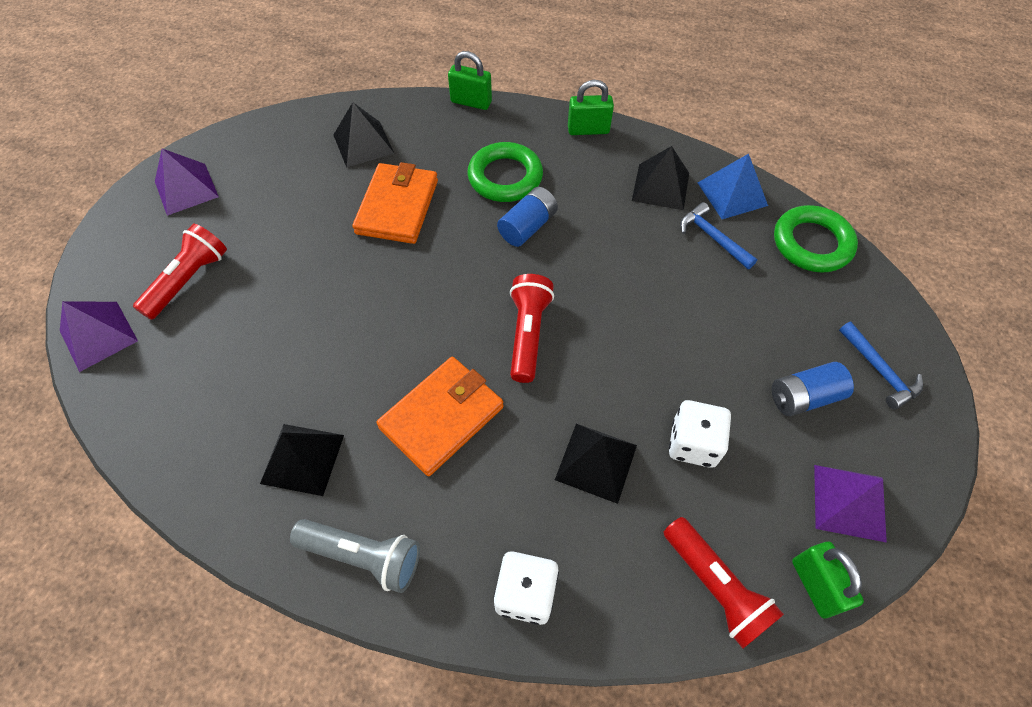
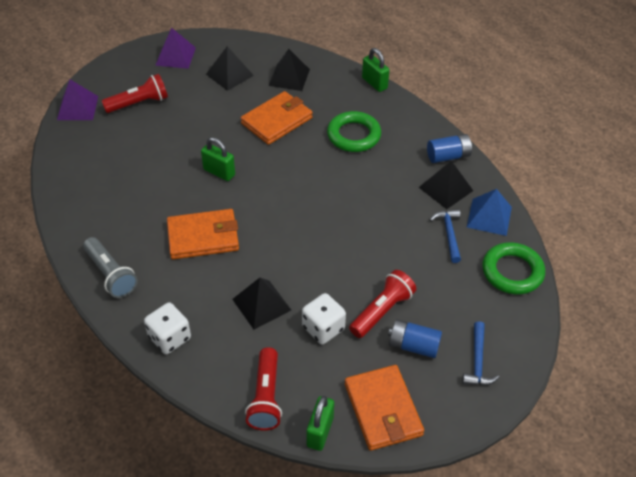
camera: 35 degrees right, 10 degrees down
black pyramid [260,424,344,496] -> black pyramid moved to [206,46,254,91]
blue battery [497,187,558,247] -> blue battery moved to [427,134,472,163]
red flashlight [510,274,554,383] -> red flashlight moved to [349,270,416,338]
green padlock [568,80,614,135] -> green padlock moved to [201,137,235,181]
purple pyramid [814,465,887,543] -> orange wallet [345,365,424,451]

